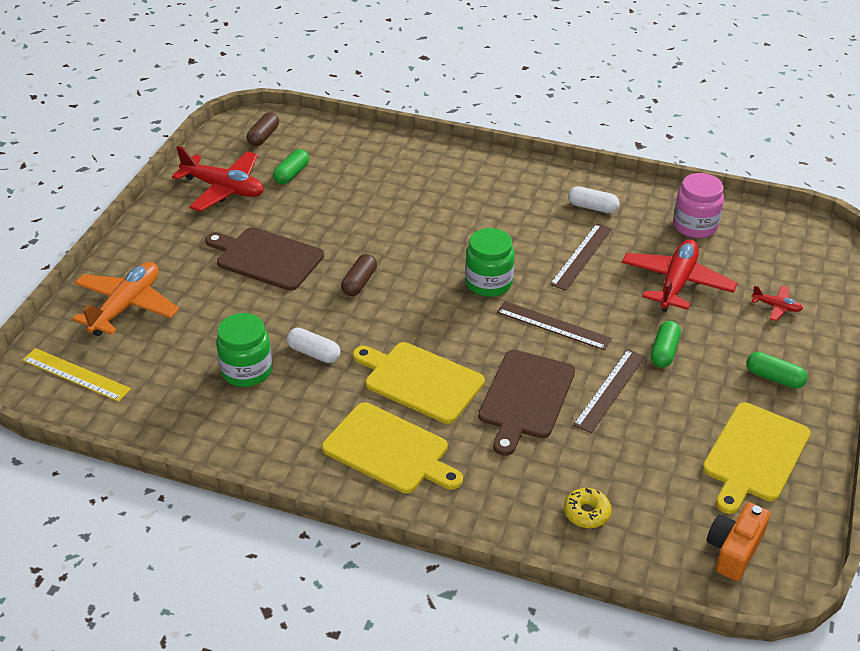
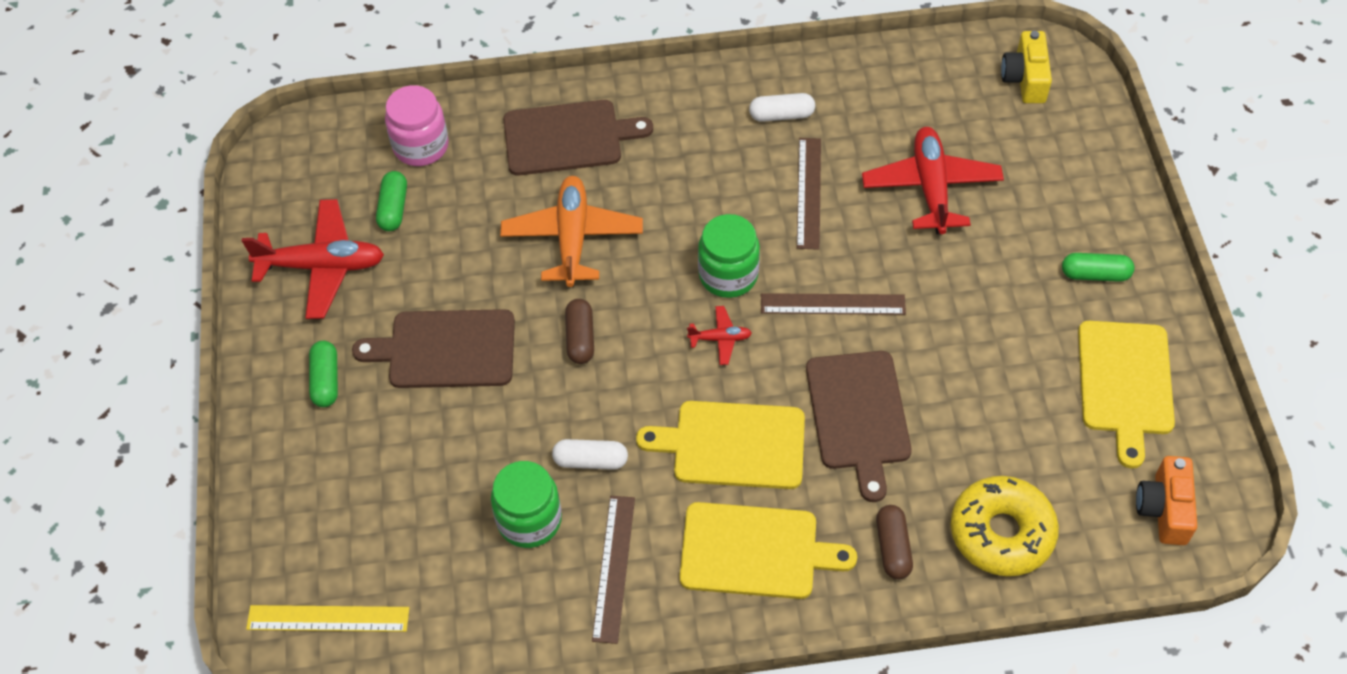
camera: 25 degrees left, 15 degrees up
orange plane [73,262,179,336] -> orange plane moved to [500,176,643,287]
brown capsule [247,112,279,146] -> brown capsule moved to [876,505,913,579]
yellow donut [564,488,611,528] -> yellow donut [951,476,1059,576], size x1.96
brown ruler [573,349,645,433] -> brown ruler moved to [592,496,635,644]
green capsule [651,321,681,368] -> green capsule moved to [309,341,338,407]
pink jar [673,173,724,238] -> pink jar moved to [385,85,449,166]
red plane [752,285,803,321] -> red plane moved to [687,306,752,365]
none -> brown cutting board [503,100,653,176]
none -> yellow camera [1001,31,1052,103]

